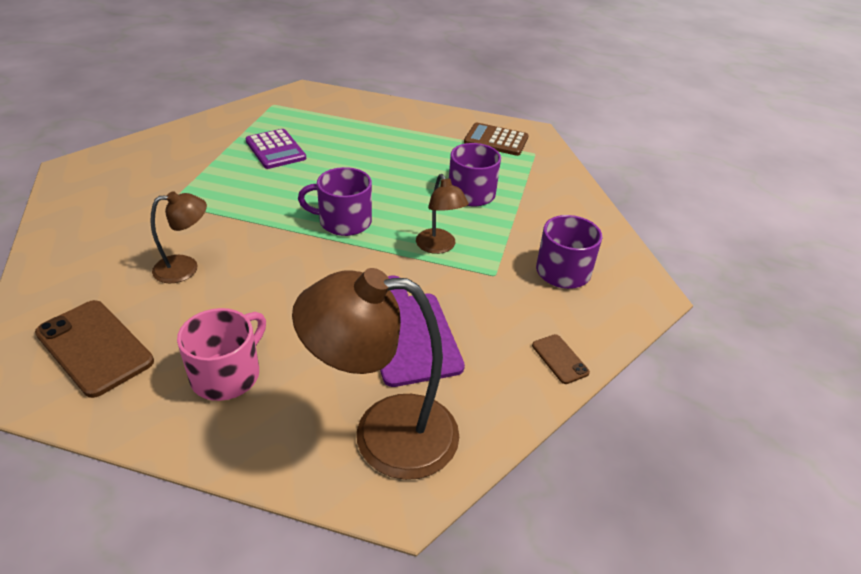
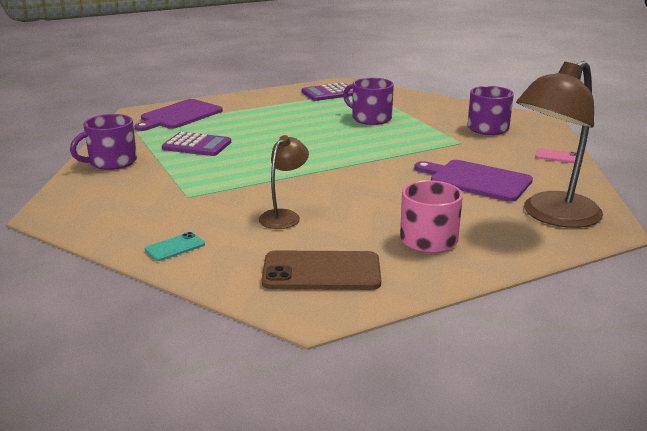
camera: 40 degrees left, 15 degrees down
purple mug [298,167,372,236] -> purple mug moved to [70,114,137,170]
brown lamp [416,174,469,254] -> none
brown calculator [464,123,528,156] -> purple calculator [302,83,353,101]
brown phone [532,334,590,384] -> pink phone [535,148,577,163]
none -> purple cutting board [134,99,223,131]
none -> turquoise phone [145,232,205,261]

